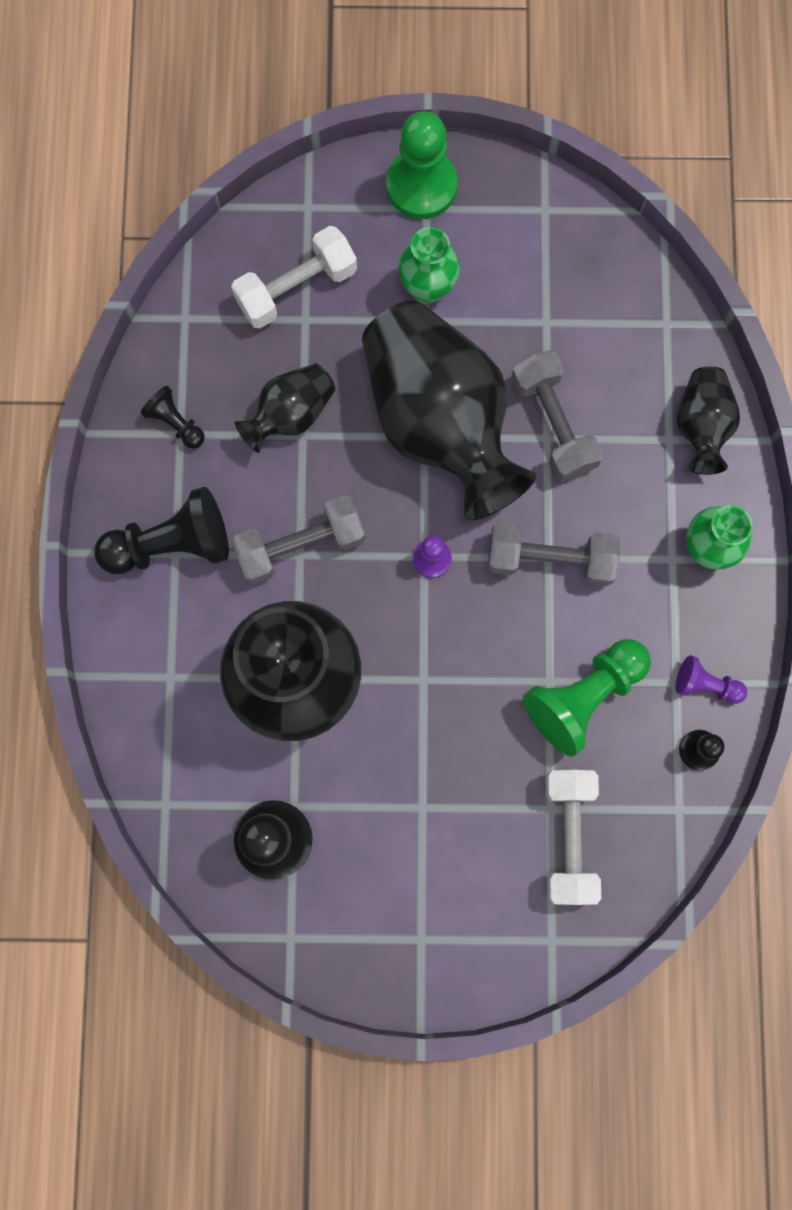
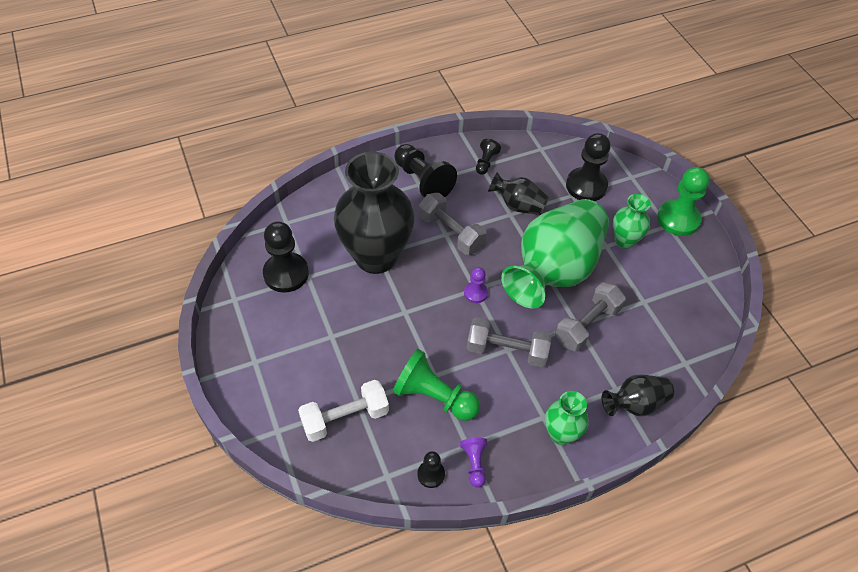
camera: 65 degrees right, 25 degrees down
white dumbbell [231,226,357,329] -> black pawn [566,133,611,201]
black vase [362,300,536,521] -> green vase [501,199,609,308]
grey dumbbell [488,521,620,586] -> grey dumbbell turned 60 degrees counterclockwise [467,317,552,367]

